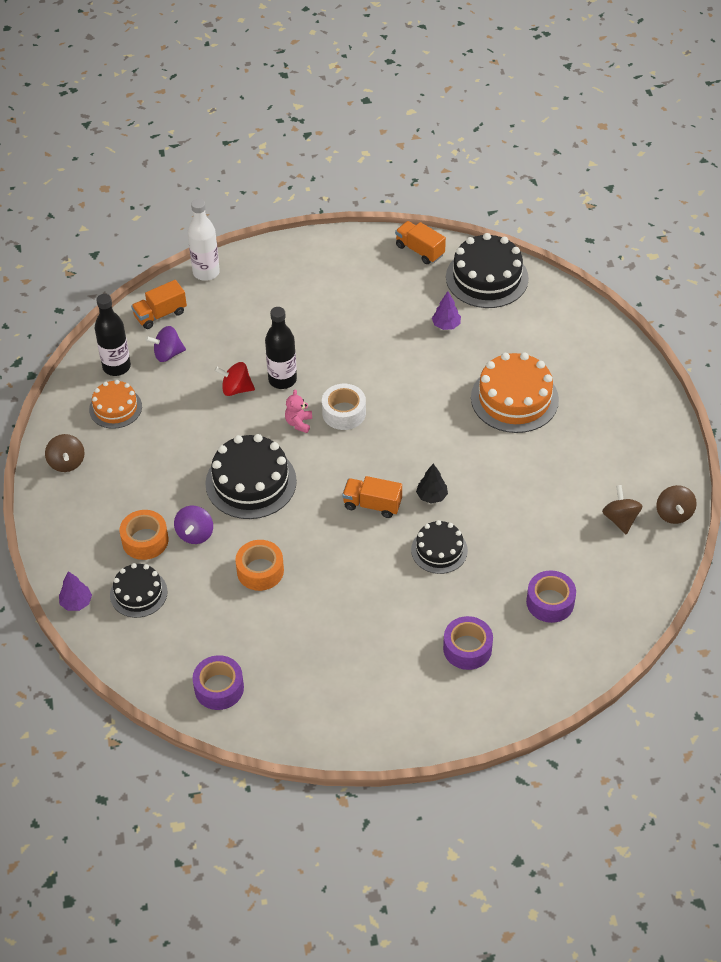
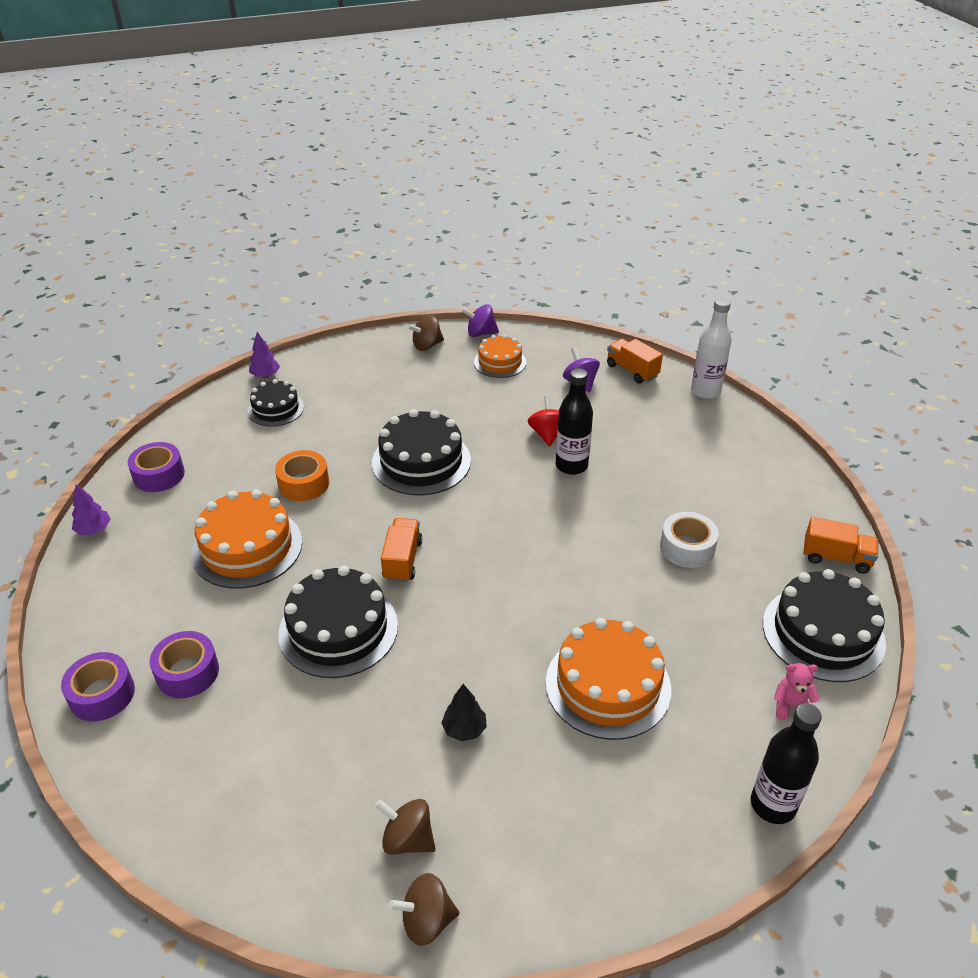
camera: 80 degrees right, 10 degrees down
black bottle [95,294,131,376] -> black bottle moved to [751,703,822,824]
orange tape [120,510,168,560] -> none
purple spinning top [174,506,213,544] -> purple spinning top moved to [461,304,499,337]
pink teddy bear [285,389,312,433] -> pink teddy bear moved to [774,663,820,720]
white tape [322,384,366,430] -> white tape moved to [660,512,719,568]
orange truck [395,221,446,264] -> orange truck turned 75 degrees clockwise [803,517,878,574]
black cake [411,520,468,574] -> black cake [278,566,398,678], size x1.66
black tree [416,464,448,504] -> black tree moved to [441,684,487,741]
purple tree [432,291,461,330] -> purple tree moved to [72,484,111,535]
purple tape [526,570,576,623] -> purple tape moved to [61,652,135,721]
brown spinning top [602,485,642,534] -> brown spinning top turned 135 degrees counterclockwise [375,799,436,855]
none -> orange cake [191,490,302,589]

